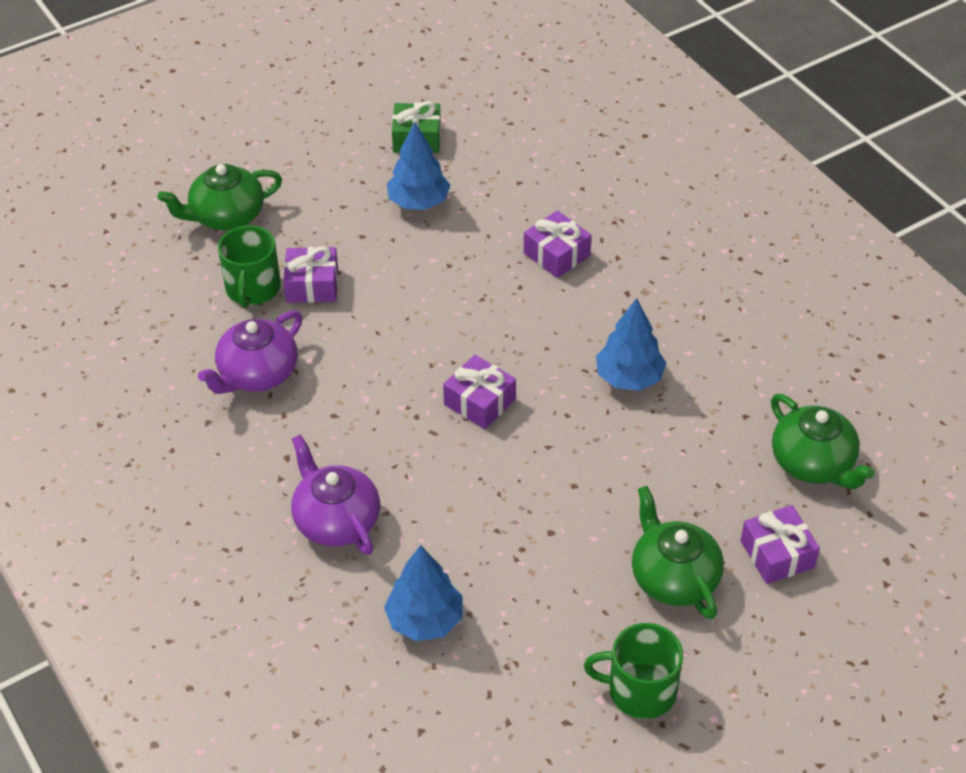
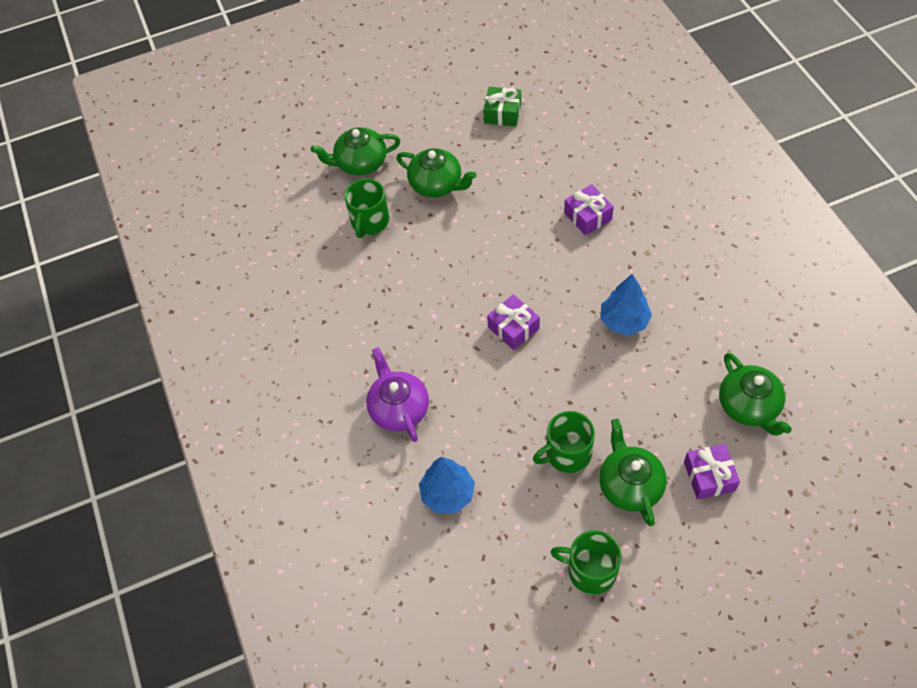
camera: 15 degrees right, 10 degrees up
purple teapot [198,310,302,394] -> none
purple gift [283,246,338,303] -> none
blue tree [387,122,450,210] -> none
none -> green teapot [396,148,477,198]
none -> green mug [533,411,595,473]

